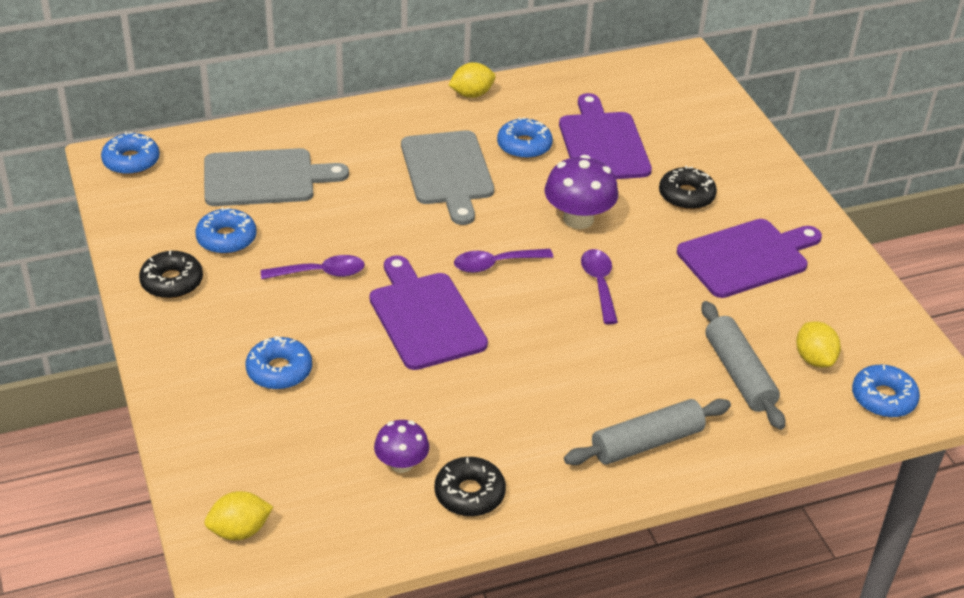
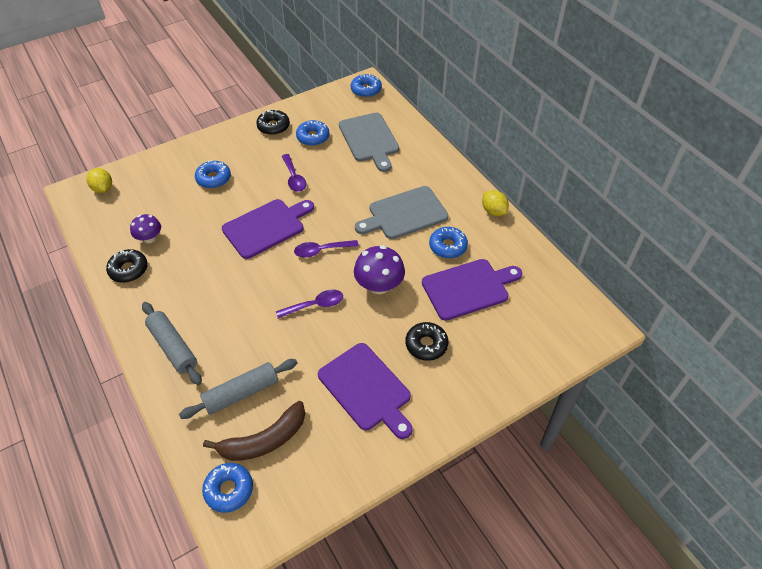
camera: 80 degrees right, 10 degrees up
purple spoon [454,249,553,273] -> purple spoon turned 75 degrees counterclockwise [294,240,359,258]
yellow lemon [796,321,841,368] -> brown banana [203,401,305,461]

